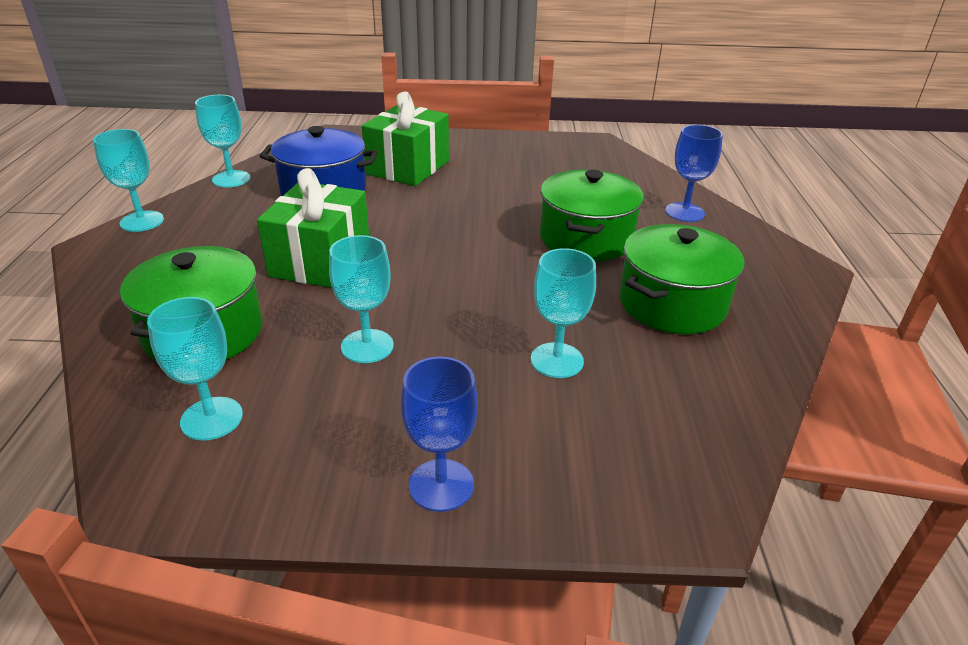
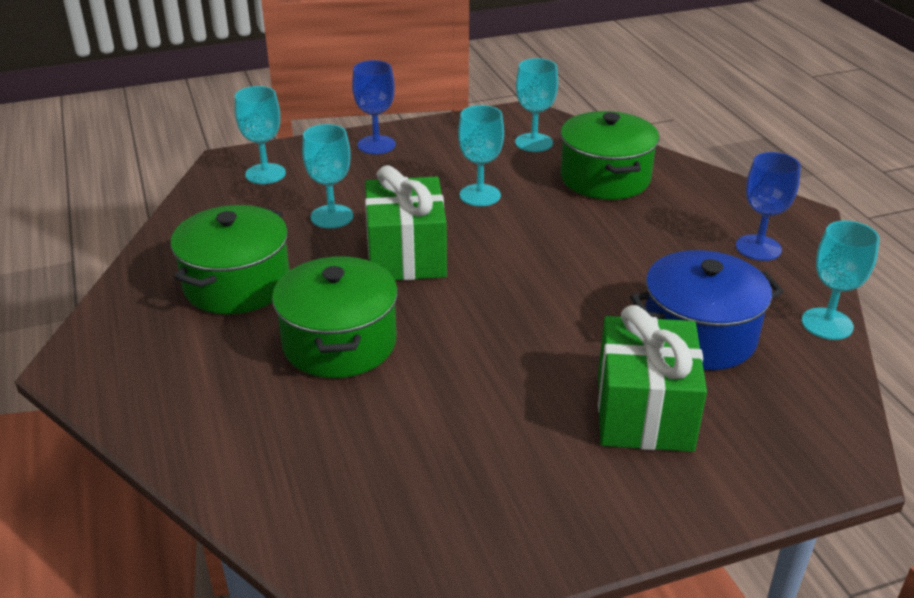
camera: 160 degrees right, 0 degrees up
turquoise goblet [93,129,164,232] -> turquoise goblet moved to [235,86,286,184]
green gift [257,168,369,288] -> green gift moved to [365,165,447,280]
blue goblet [665,125,723,222] -> blue goblet moved to [736,152,801,261]

